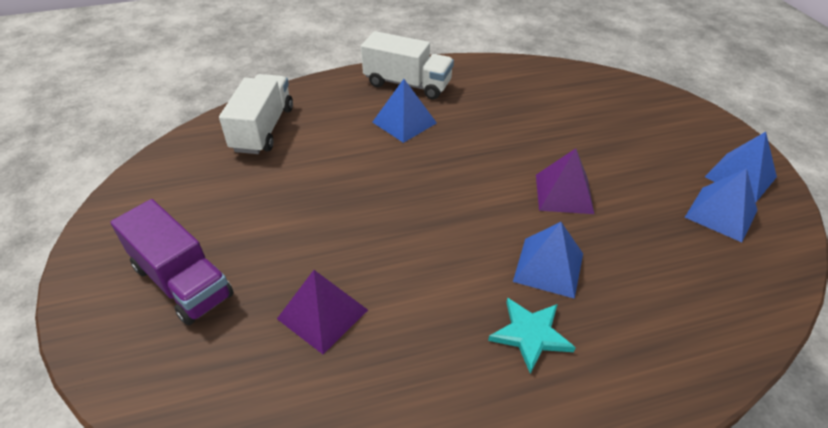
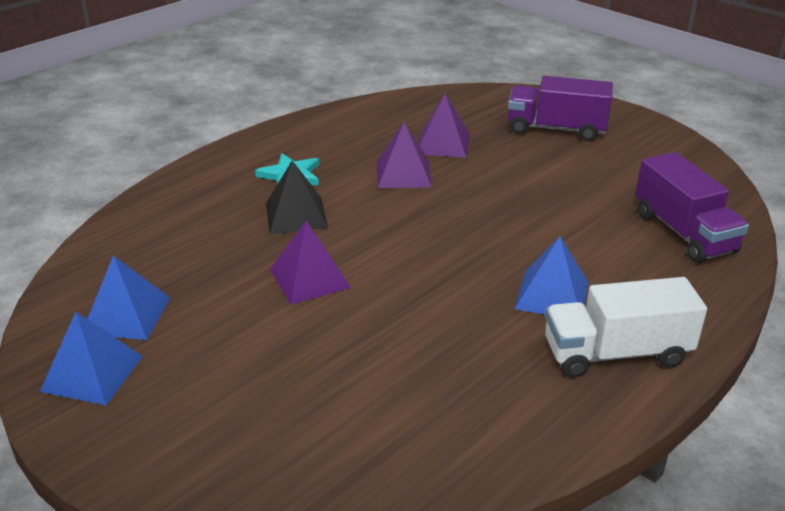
camera: 150 degrees right, 10 degrees down
white truck [219,74,293,154] -> purple truck [635,152,749,263]
blue pyramid [513,222,583,299] -> black pyramid [266,161,328,234]
none -> purple pyramid [377,122,432,188]

